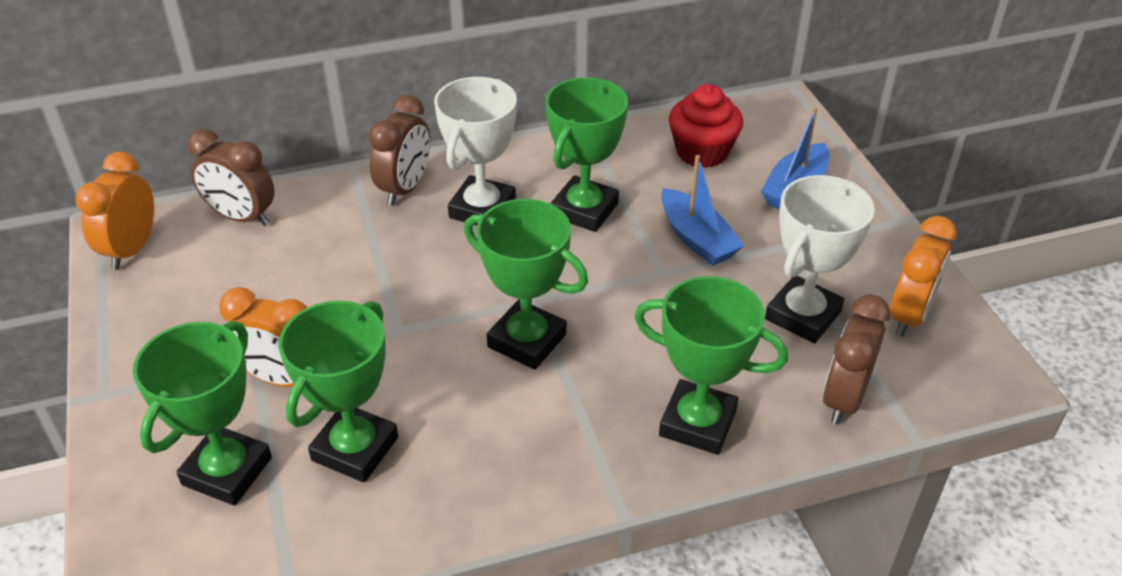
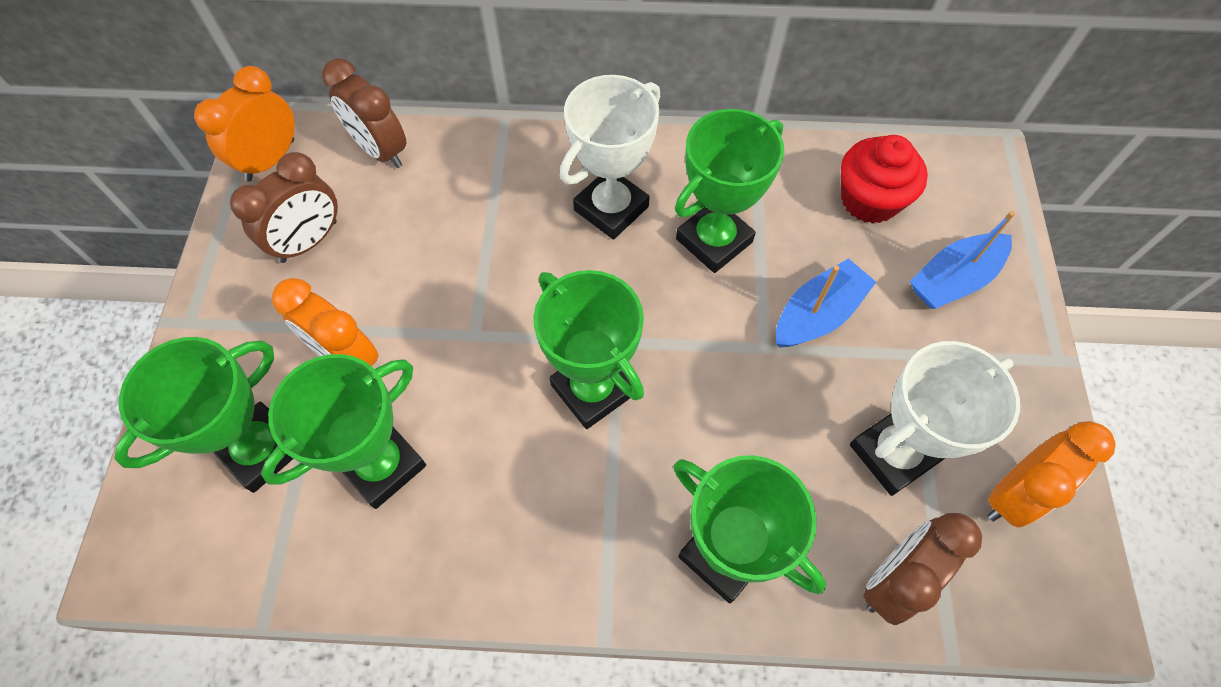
camera: 20 degrees right, 20 degrees up
brown clock [369,95,430,206] -> brown clock moved to [230,152,338,263]
blue boat [661,155,744,266] -> blue boat turned 120 degrees counterclockwise [776,258,876,347]

